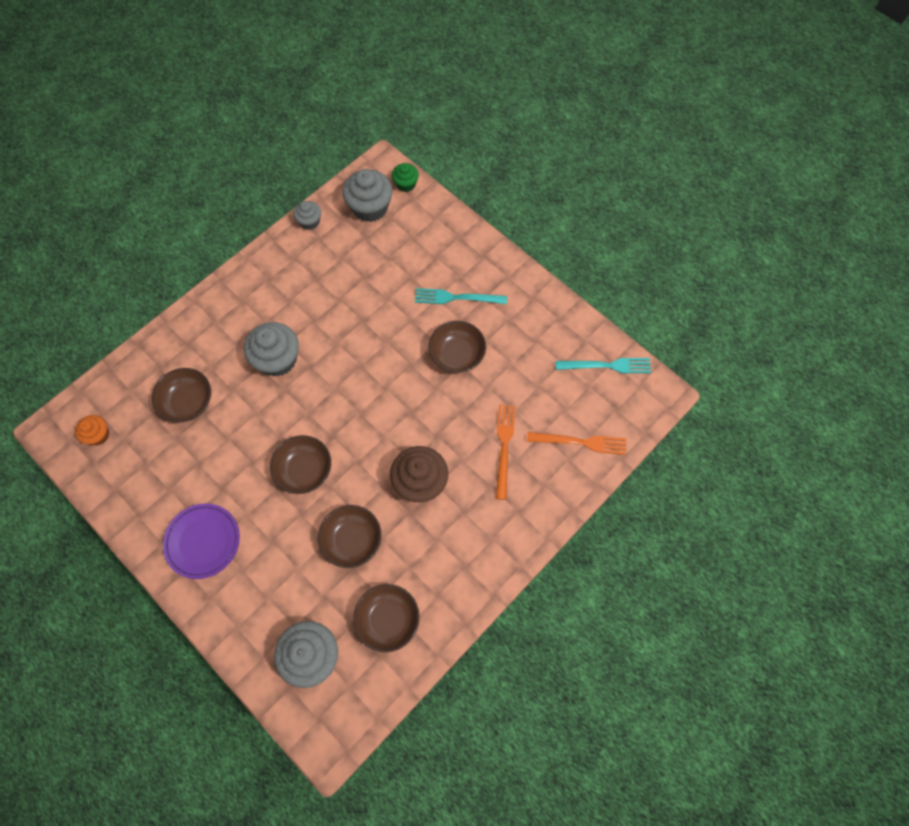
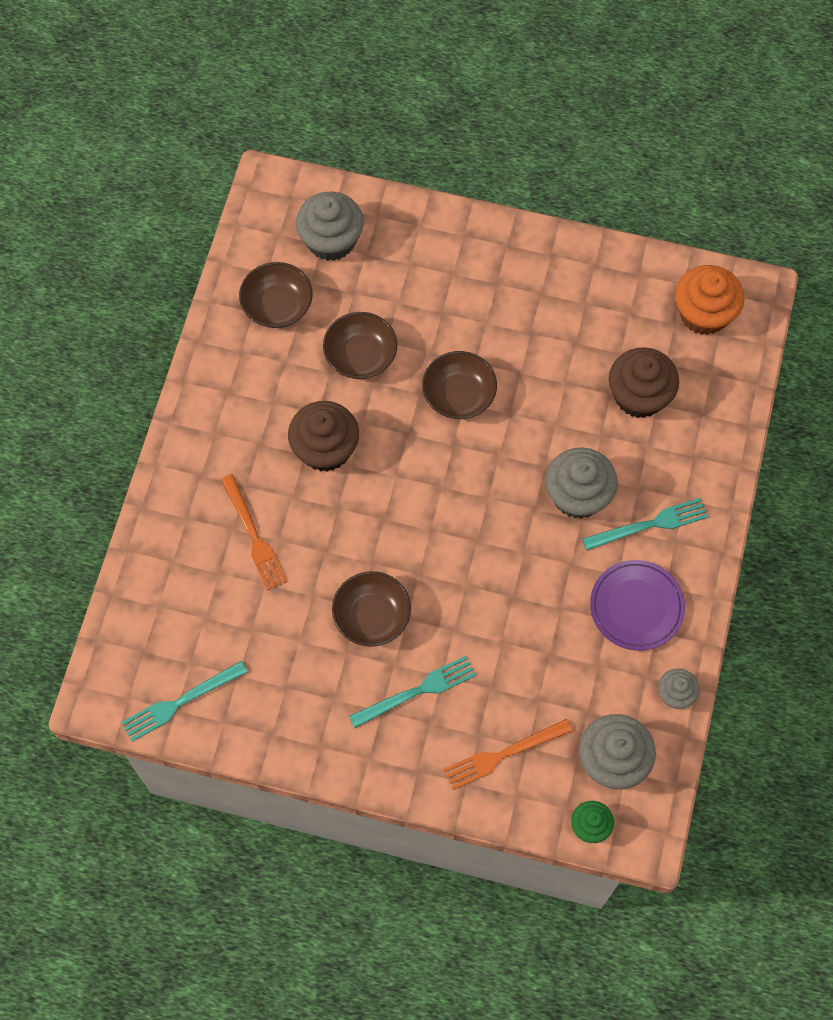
camera: 150 degrees right, 0 degrees up
orange cupcake [75,415,109,445] -> orange cupcake [675,265,745,335], size x1.80
brown bowl [152,368,211,423] -> brown cupcake [609,347,679,418]
purple plate [163,503,240,579] -> purple plate moved to [590,560,685,651]
orange fork [527,432,626,455] -> orange fork moved to [443,719,573,790]
none -> turquoise fork [582,498,708,550]

